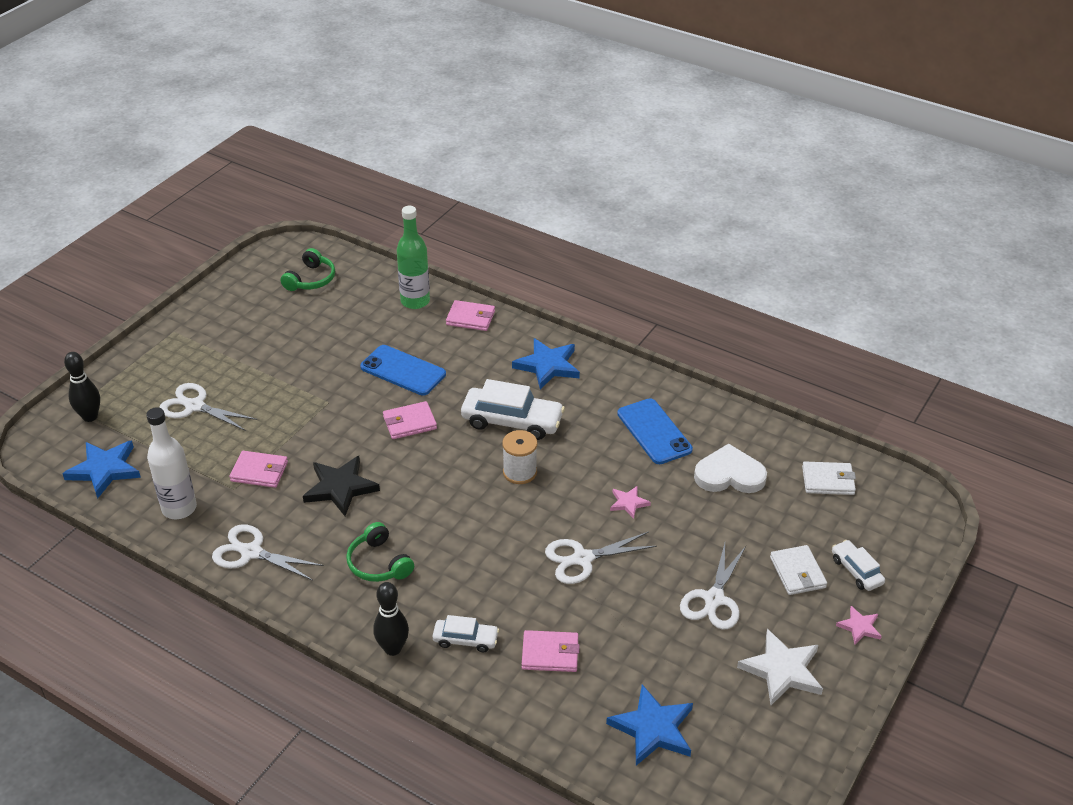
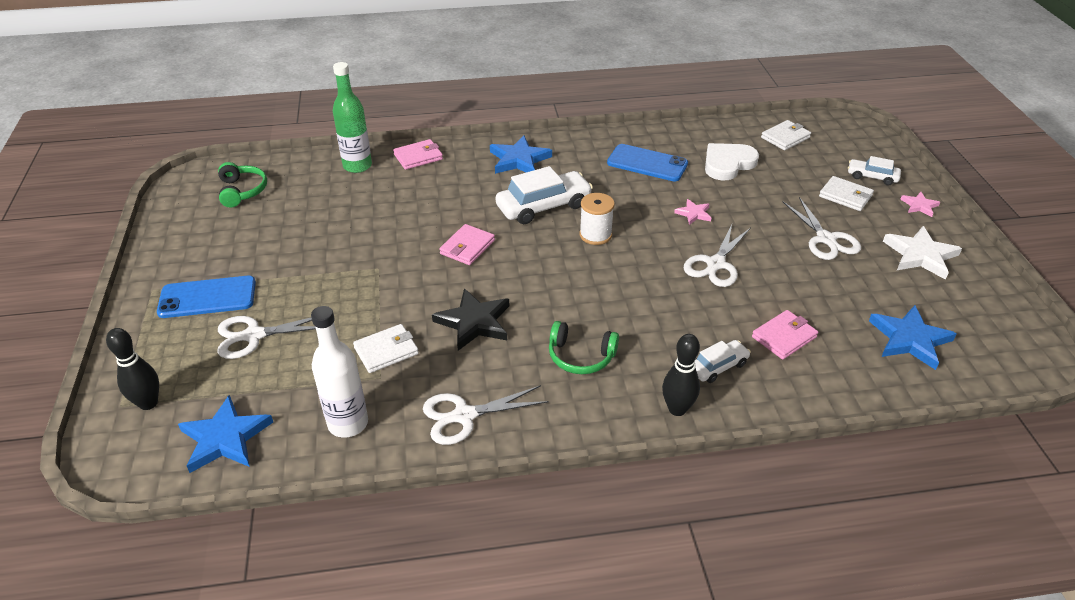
camera: 40 degrees left, 0 degrees up
pink wallet [229,451,288,488] -> white wallet [353,324,419,373]
blue phone [360,345,446,396] -> blue phone moved to [157,276,256,318]

